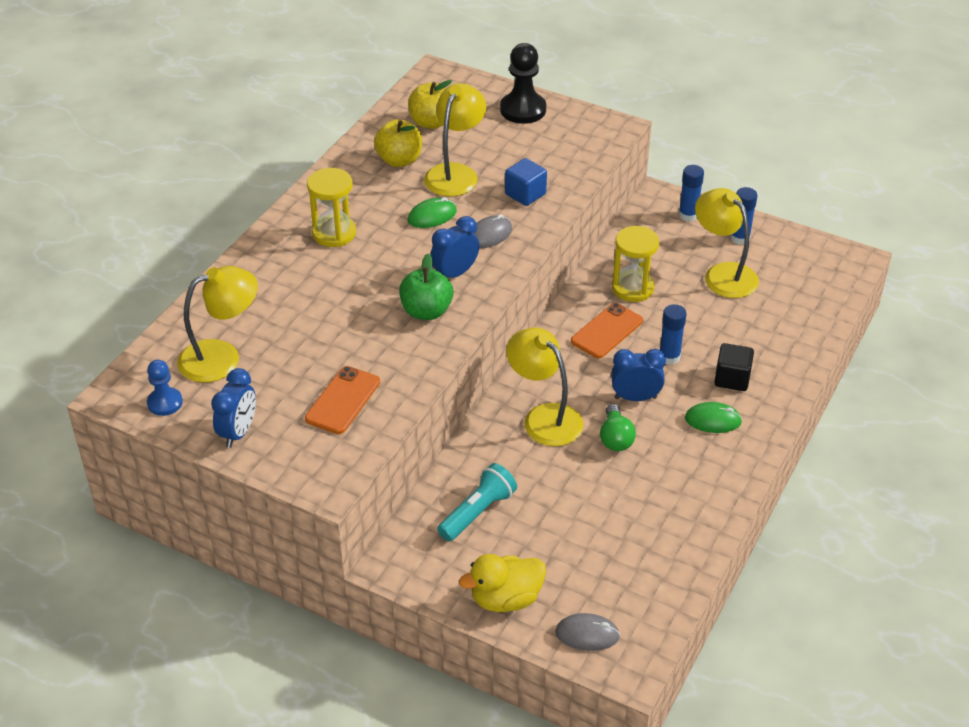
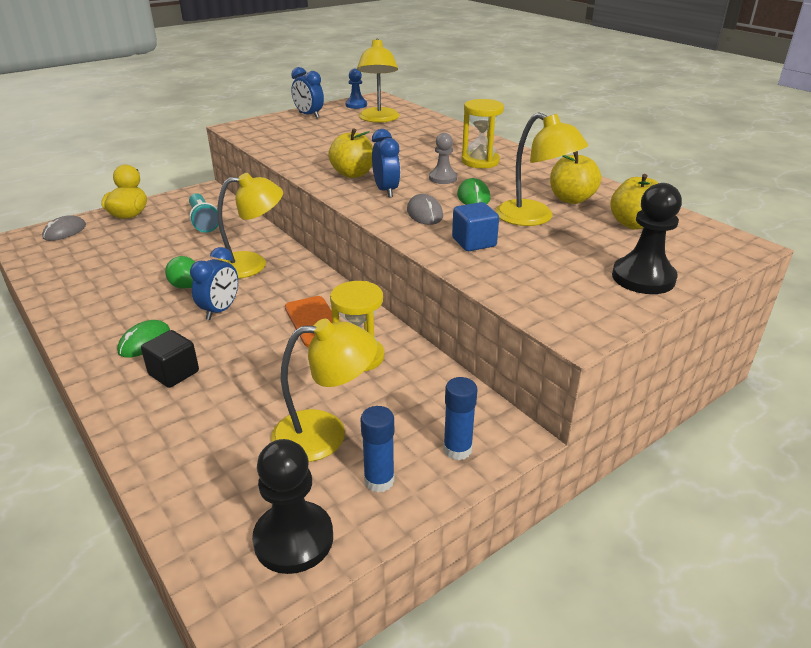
camera: 115 degrees right, 10 degrees down
orange phone [305,366,380,434] -> none
green apple [399,254,453,320] -> yellow apple [328,128,373,178]
blue glue stick [660,304,686,365] -> none
none -> black pawn [252,439,333,574]
none -> grey pawn [429,133,457,184]

